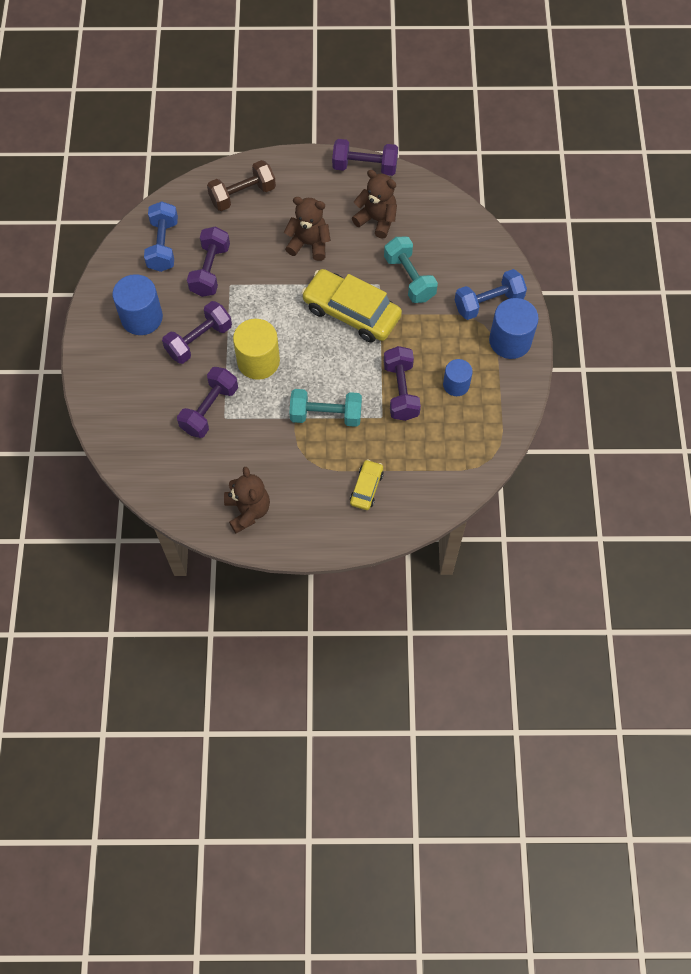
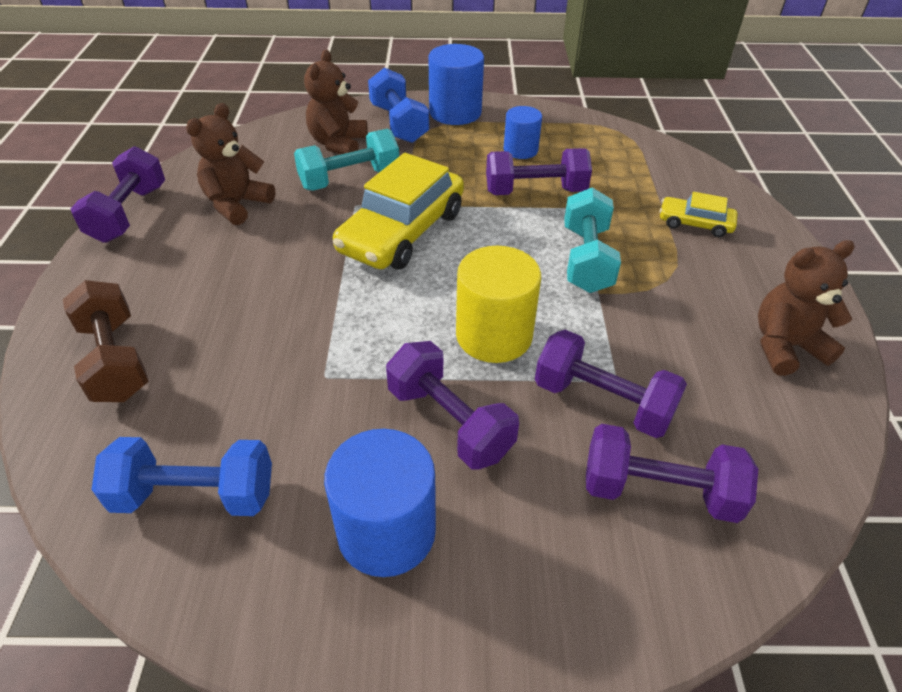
camera: 90 degrees left, 20 degrees down
purple dumbbell [187,227,230,297] -> purple dumbbell moved to [586,424,758,523]
brown teddy bear [284,197,331,261] -> brown teddy bear moved to [304,50,368,154]

